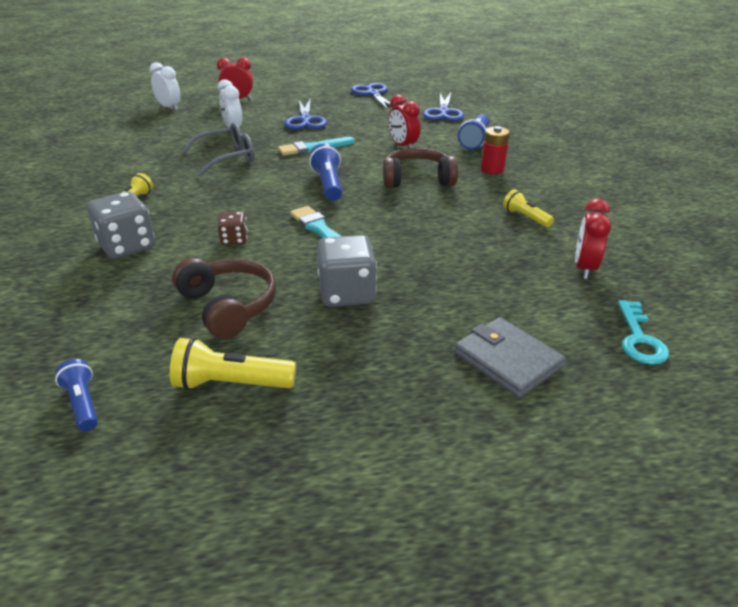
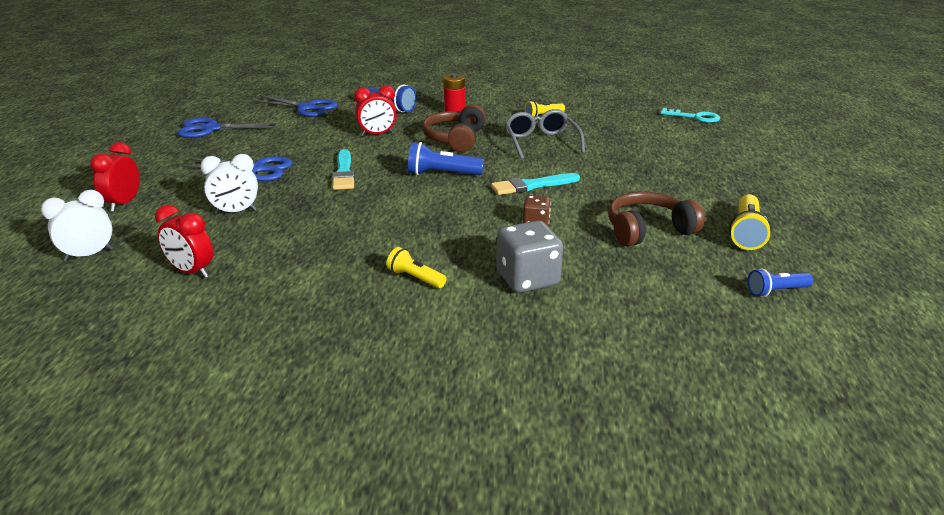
camera: 75 degrees left, 5 degrees down
grey glasses [182,122,255,177] -> grey glasses moved to [505,109,585,160]
grey dice [317,235,377,307] -> none
grey wallet [455,317,565,398] -> none
red clock [575,199,611,279] -> red clock moved to [155,204,213,278]

